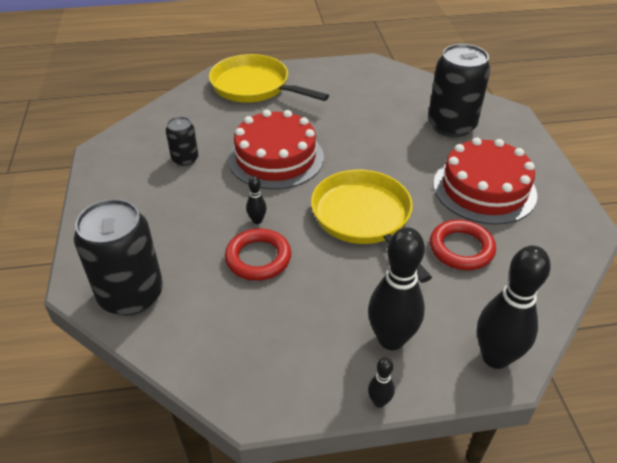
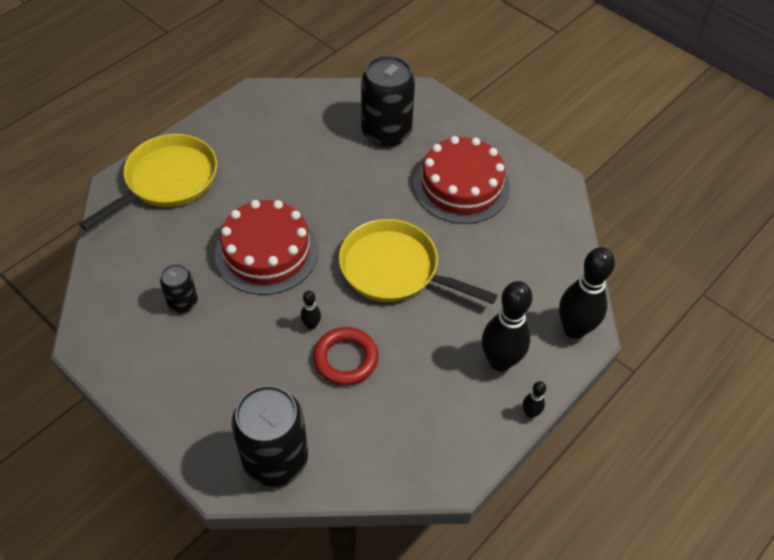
camera: 40 degrees left, 10 degrees up
yellow pan [209,54,329,103] -> yellow pan turned 135 degrees clockwise [79,134,217,231]
red ring [430,220,496,270] -> none

